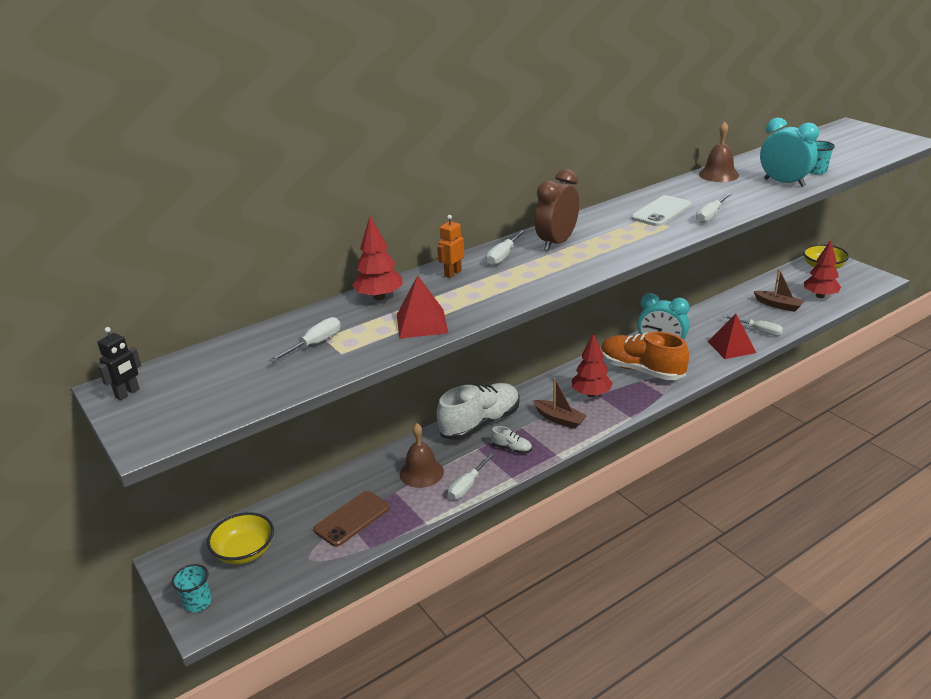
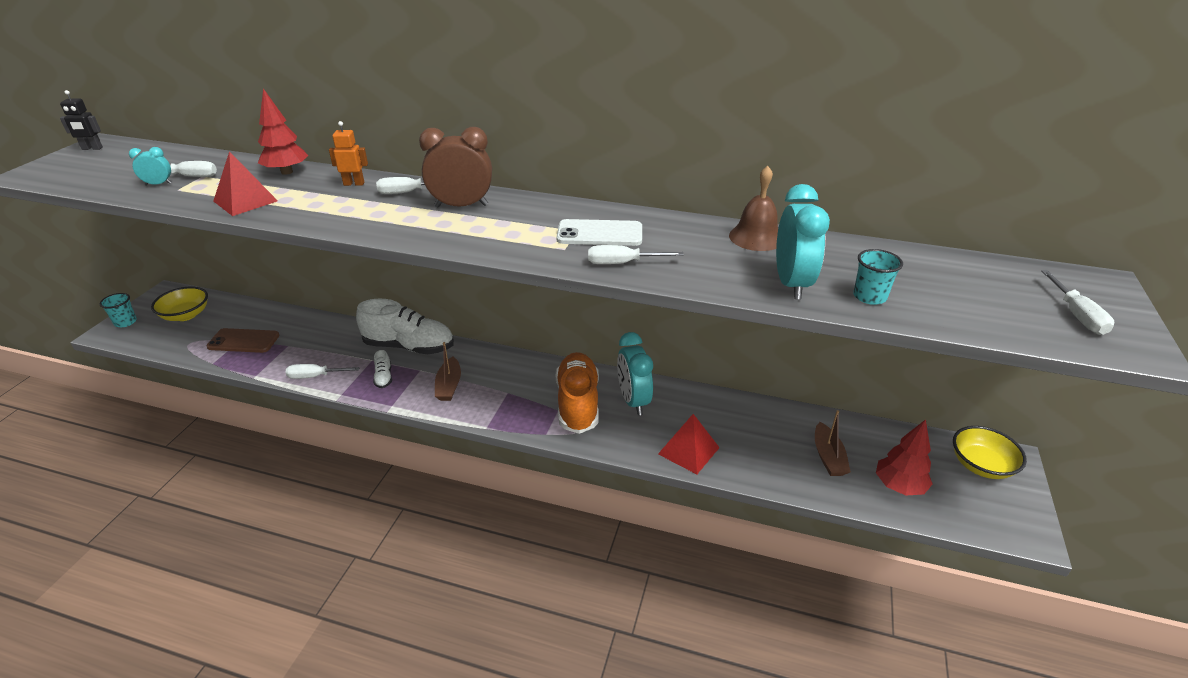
camera: 50 degrees right, 5 degrees up
brown bell [400,423,444,488] -> none
red tree [572,333,613,397] -> none
white screwdriver [723,315,783,336] -> white screwdriver moved to [1041,270,1114,335]
none -> turquoise clock [129,147,172,185]

